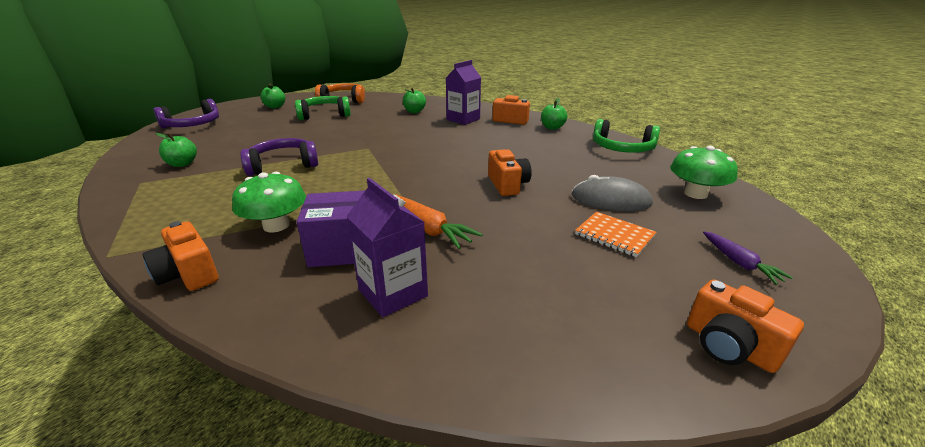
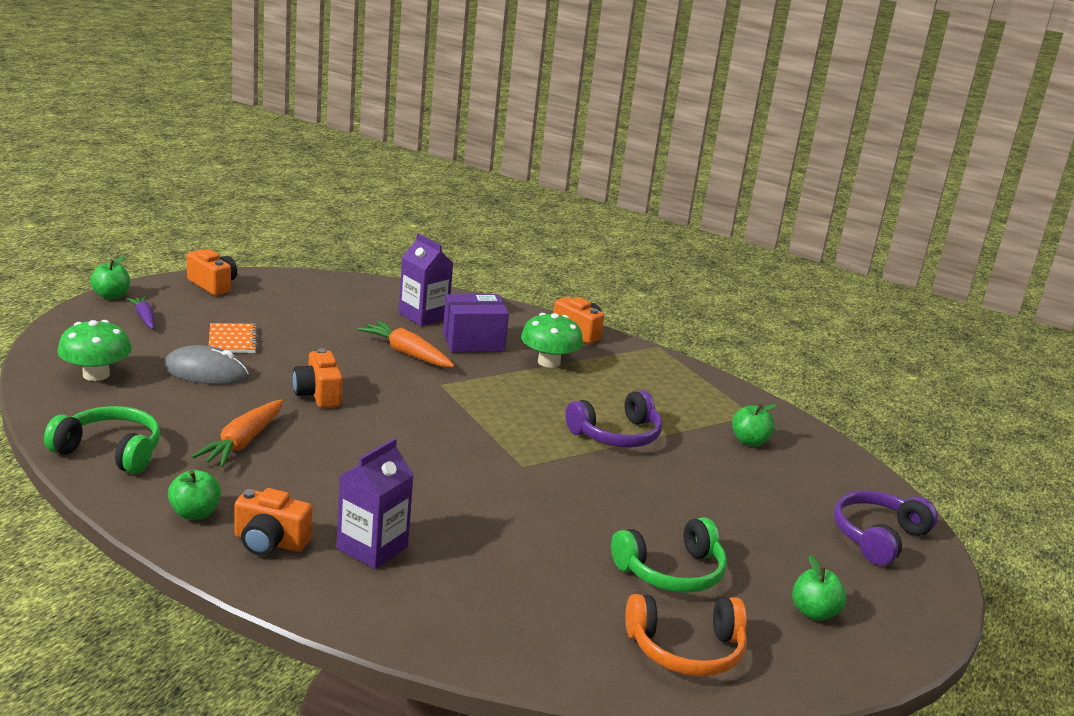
camera: 170 degrees right, 5 degrees down
green apple [403,88,426,113] -> green apple moved to [90,256,130,299]
orange notebook [575,212,657,257] -> orange notebook turned 45 degrees clockwise [209,323,258,353]
none -> orange carrot [191,400,283,467]

